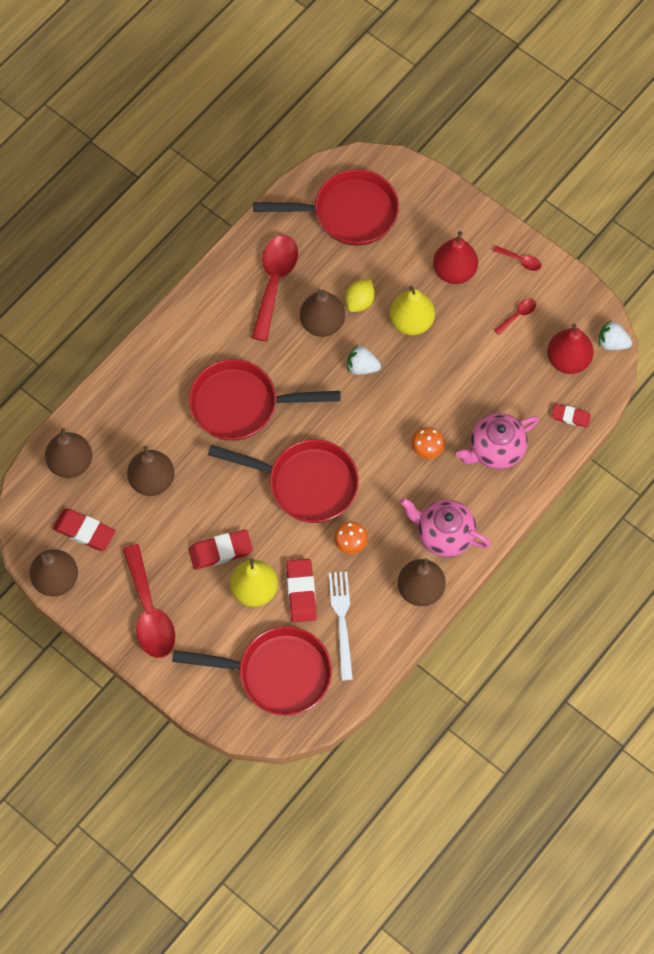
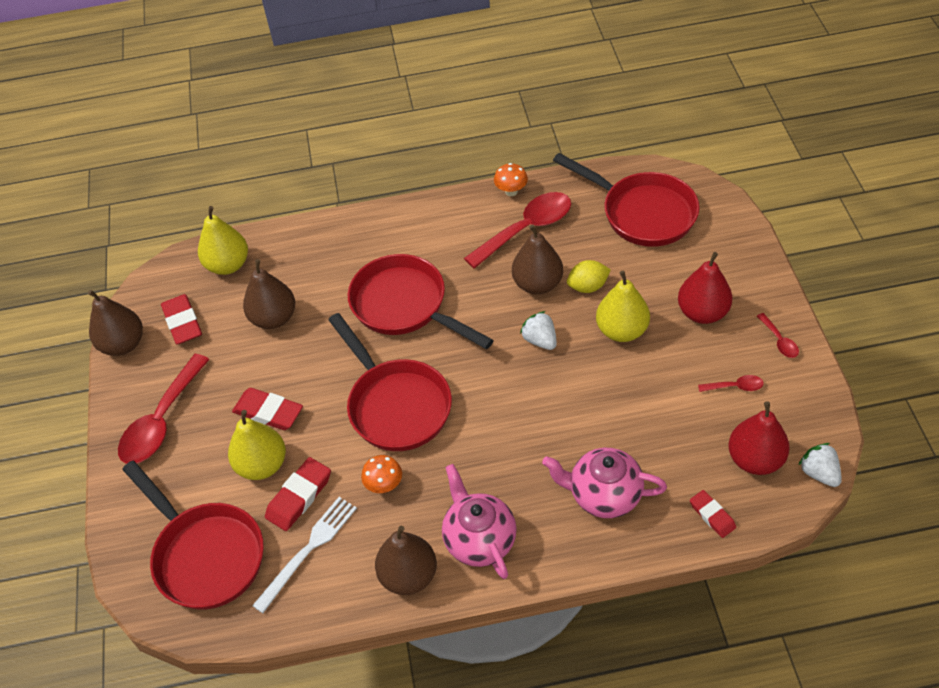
camera: 45 degrees right, 15 degrees down
brown pear [45,428,92,478] -> yellow pear [198,206,248,275]
orange mushroom [412,427,445,459] -> orange mushroom moved to [494,163,528,196]

